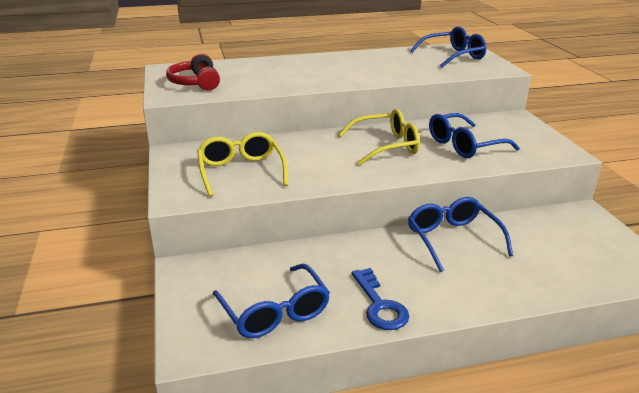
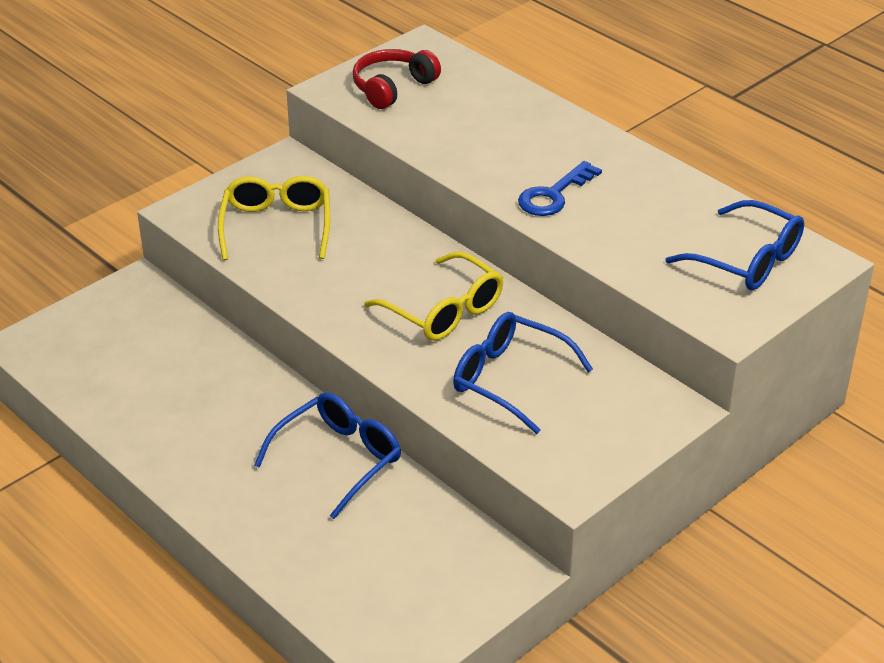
camera: 60 degrees right, 10 degrees up
yellow glasses [197,132,288,197] -> yellow glasses turned 45 degrees counterclockwise [218,176,330,260]
blue glasses [213,264,330,338] -> none
blue key [352,268,409,330] -> blue key moved to [518,161,602,216]

